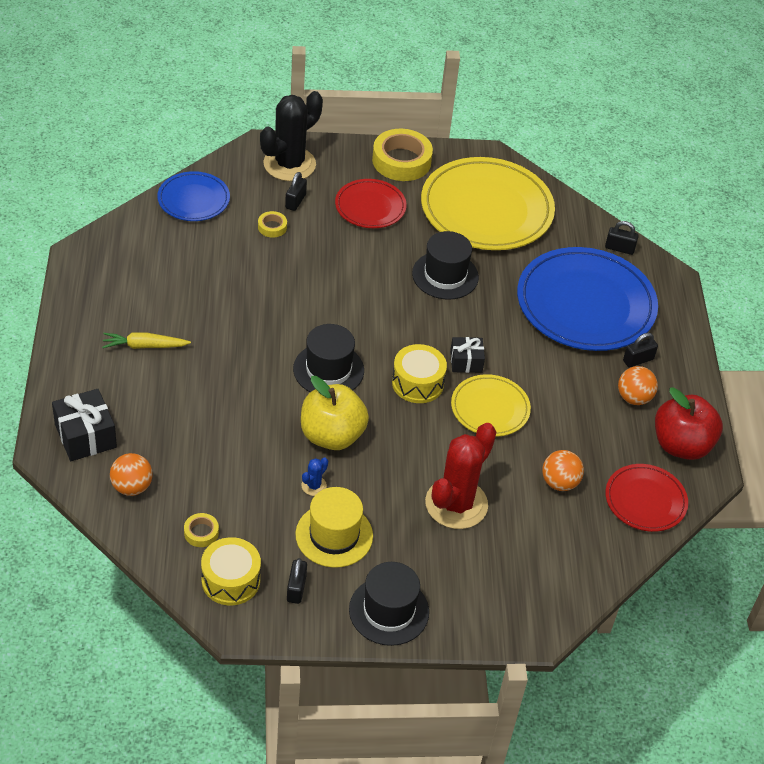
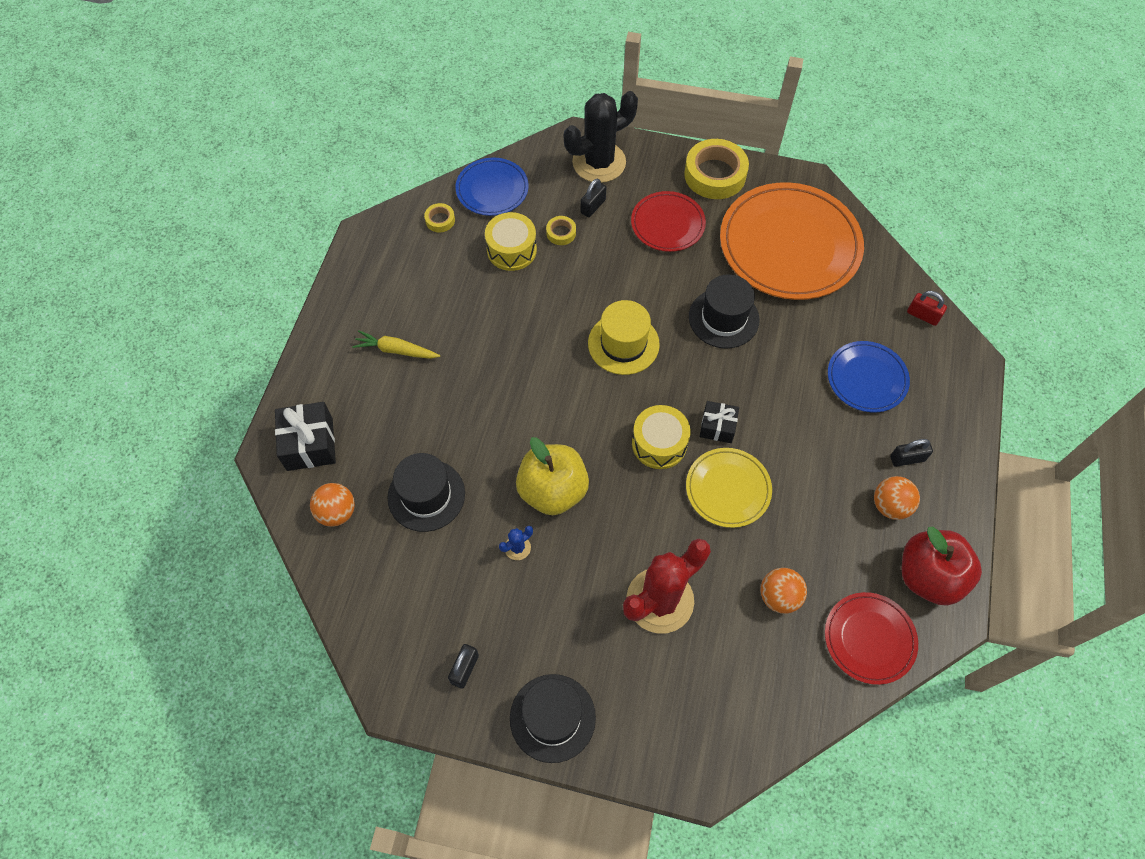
camera: 20 degrees right, 15 degrees up
yellow tape [184,513,219,547] -> yellow tape moved to [424,203,455,232]
yellow drum [201,537,261,605] -> yellow drum moved to [485,212,537,271]
black hat [293,324,364,392] -> black hat moved to [387,453,465,532]
yellow hat [295,487,373,568] -> yellow hat moved to [588,300,660,375]
yellow plate [421,157,555,250] -> orange plate [720,182,864,300]
blue plate [517,247,658,351] -> blue plate [828,341,910,412], size x0.53
black padlock [605,221,639,255] -> red padlock [907,291,947,326]

